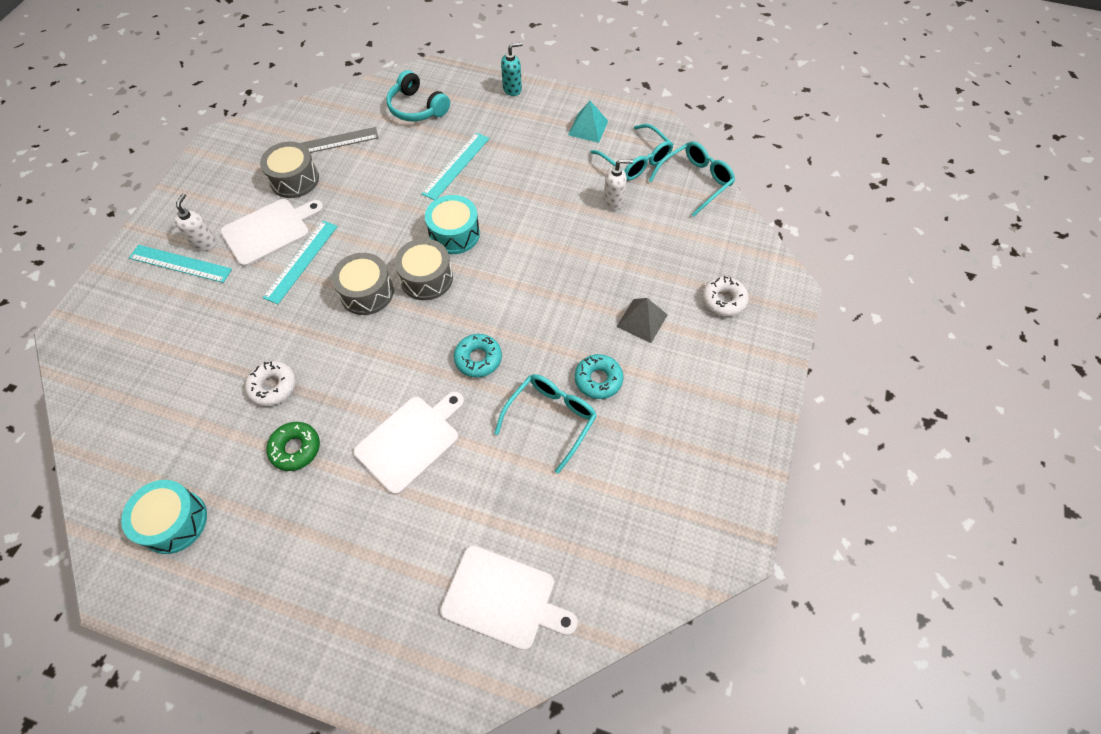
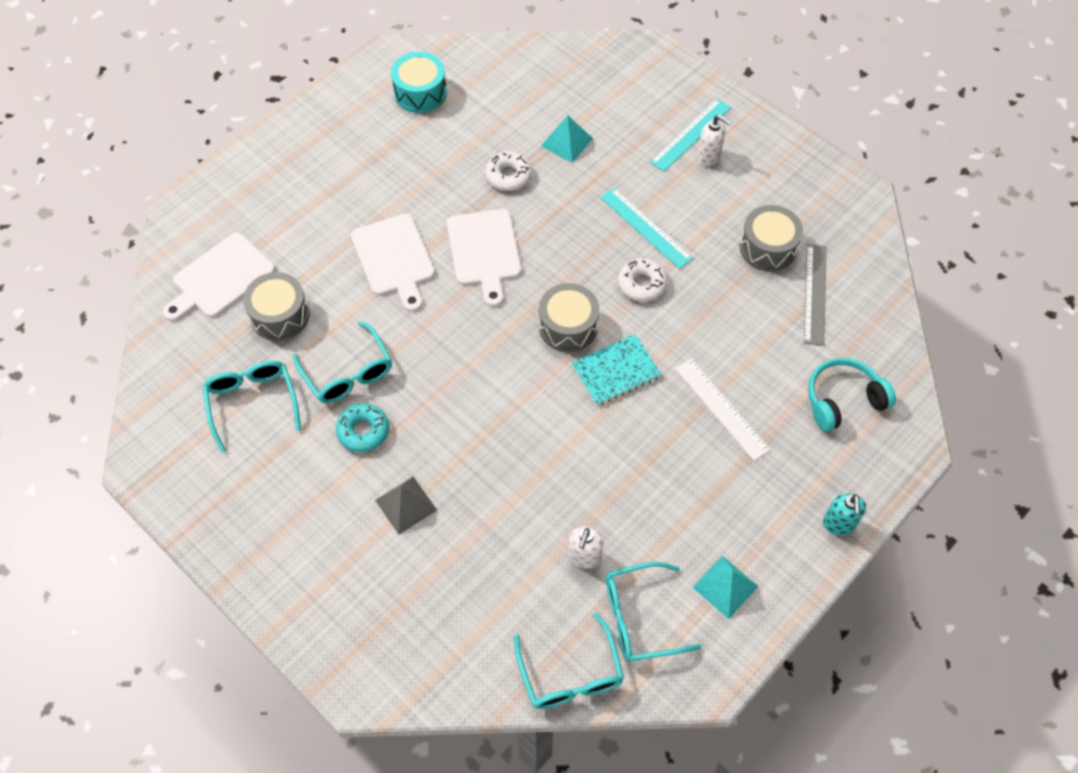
camera: 115 degrees right, 0 degrees up
white cutting board [220,199,324,267] -> white cutting board moved to [447,209,521,307]
green donut [267,422,320,471] -> none
grey drum [332,253,394,315] -> grey drum moved to [243,272,310,341]
turquoise ruler [422,132,489,200] -> white ruler [675,358,770,461]
turquoise drum [425,195,480,254] -> turquoise notebook [572,334,662,406]
turquoise donut [454,334,502,377] -> none
white donut [702,276,749,317] -> white donut moved to [618,258,667,302]
none -> turquoise glasses [203,360,301,453]
none -> turquoise pyramid [541,115,593,163]

